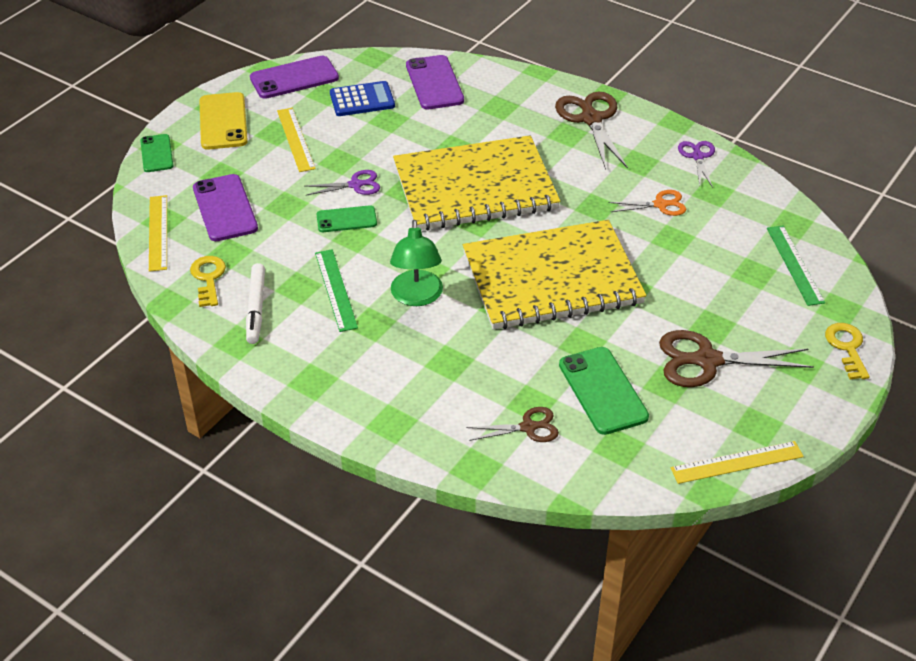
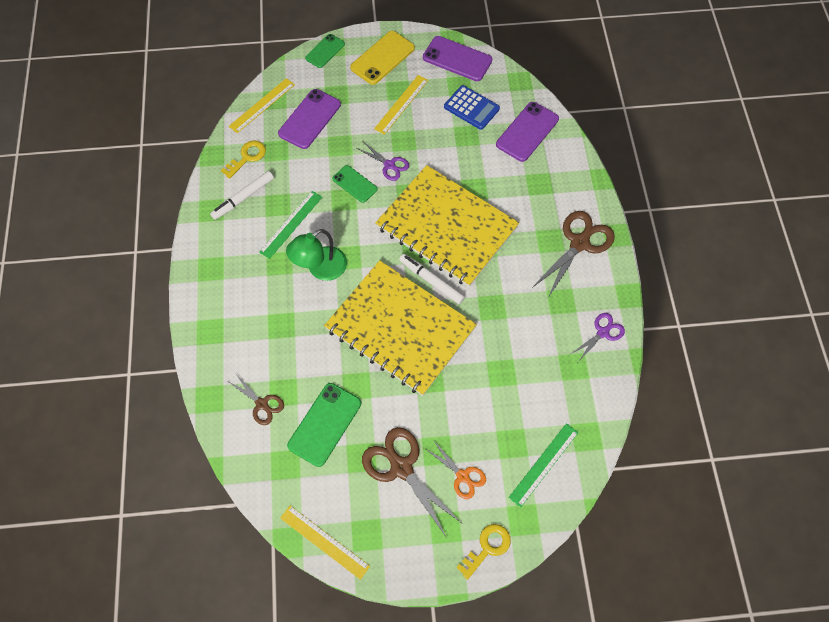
camera: 50 degrees right, 20 degrees up
orange scissors [608,190,686,216] -> orange scissors moved to [426,440,486,499]
none -> white marker [399,254,465,304]

